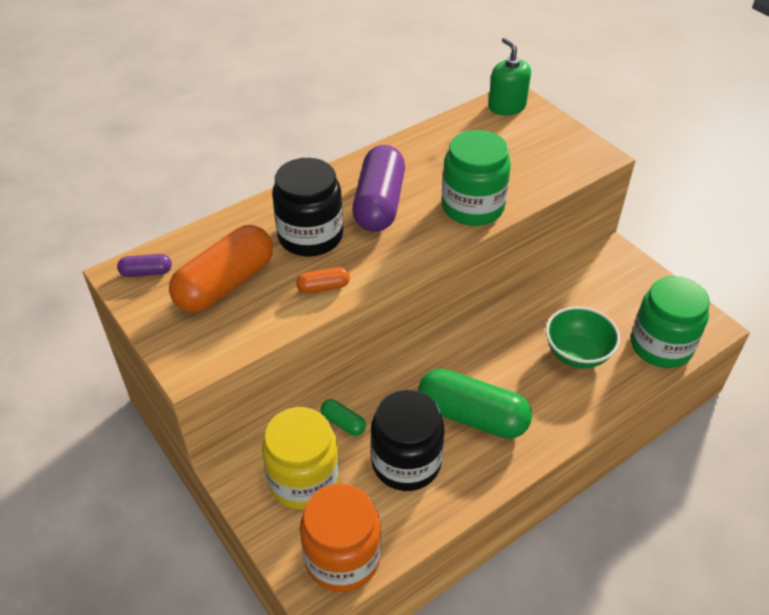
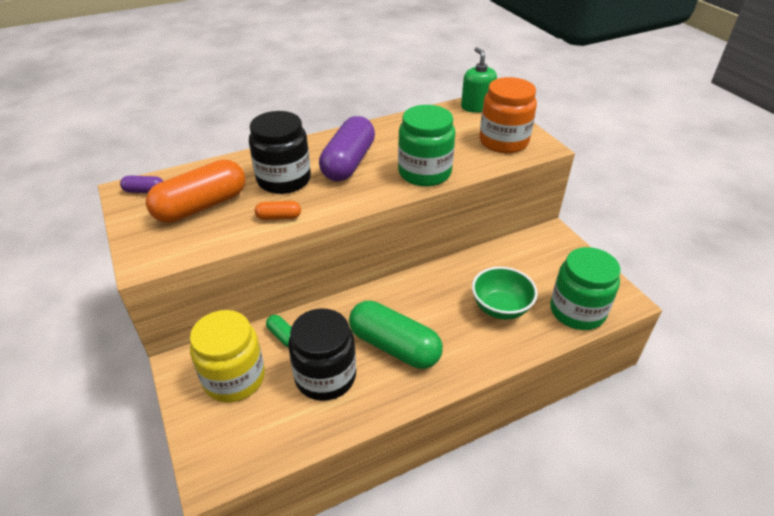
camera: 10 degrees right, 5 degrees down
orange jar [300,483,381,592] -> orange jar moved to [479,77,537,153]

